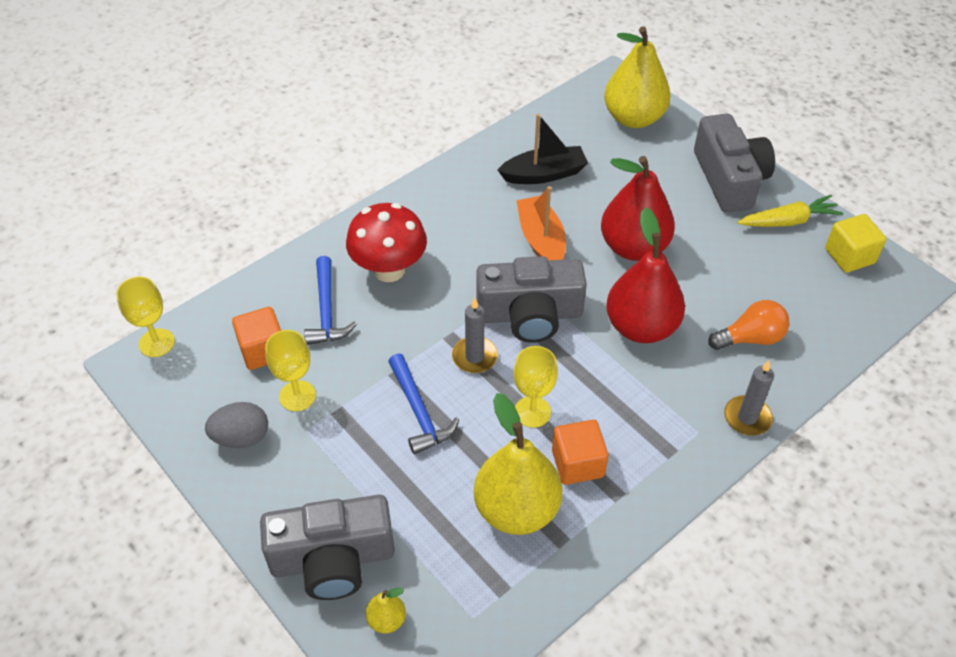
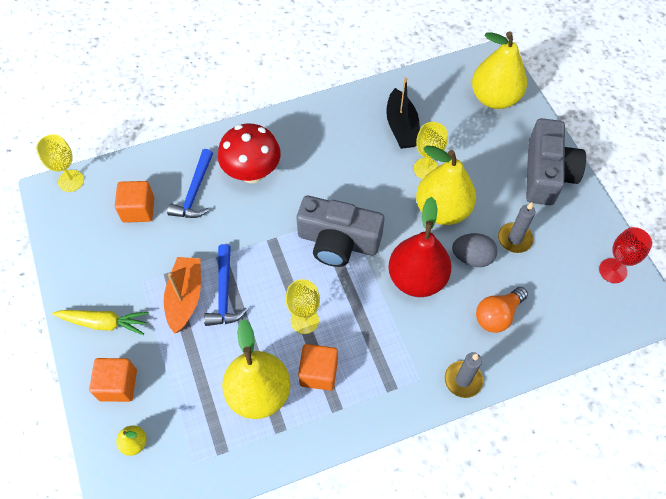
camera: 20 degrees right, 10 degrees up
grey egg [205,402,268,448] -> grey egg moved to [452,233,498,267]
grey camera [260,495,395,600] -> orange cube [89,358,137,402]
yellow goblet [265,330,316,411] -> yellow goblet moved to [414,122,448,179]
grey candle [452,297,498,373] -> grey candle moved to [498,202,535,253]
black boat [498,114,588,184] -> black boat turned 75 degrees clockwise [386,77,420,149]
orange boat [516,186,566,261] -> orange boat moved to [164,257,201,334]
red pear [601,156,675,261] -> yellow pear [416,145,476,225]
orange light bulb [708,300,789,350] -> orange light bulb turned 135 degrees clockwise [476,287,528,333]
yellow carrot [737,195,843,227] -> yellow carrot moved to [52,310,149,335]
yellow cube [825,214,886,273] -> red goblet [599,227,652,283]

